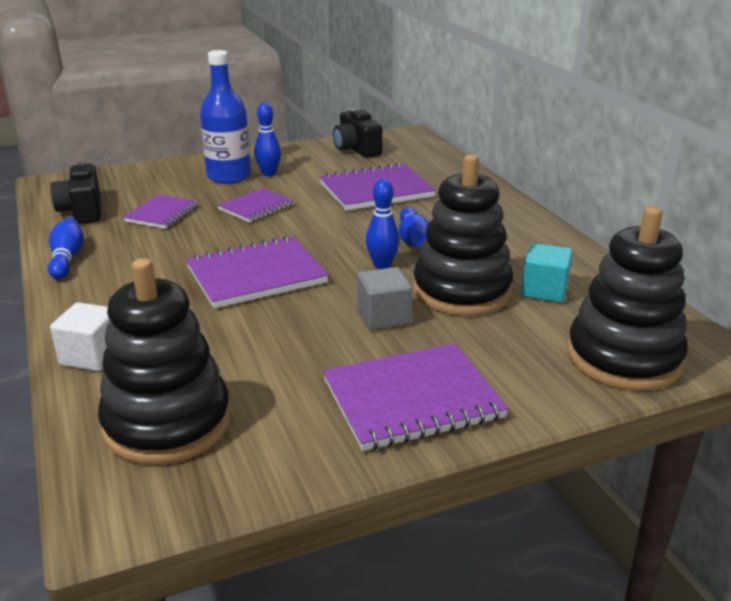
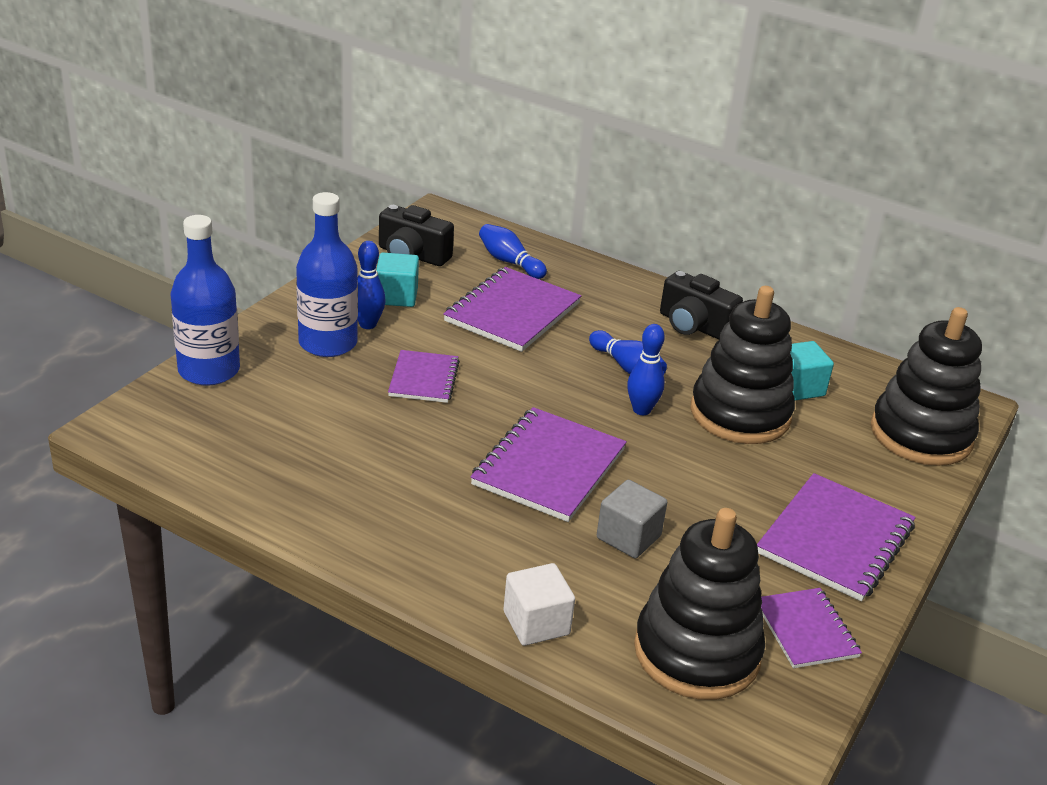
camera: 40 degrees left, 5 degrees up
blue bowling pin [48,218,84,279] -> blue bowling pin moved to [479,224,547,279]
black camera [50,162,101,224] -> black camera moved to [660,271,743,340]
purple notebook [123,195,199,229] -> purple notebook moved to [761,588,862,668]
grey cube [357,267,412,330] -> grey cube moved to [597,480,667,558]
none -> blue bottle [170,215,240,386]
none -> turquoise cube [376,253,419,307]

